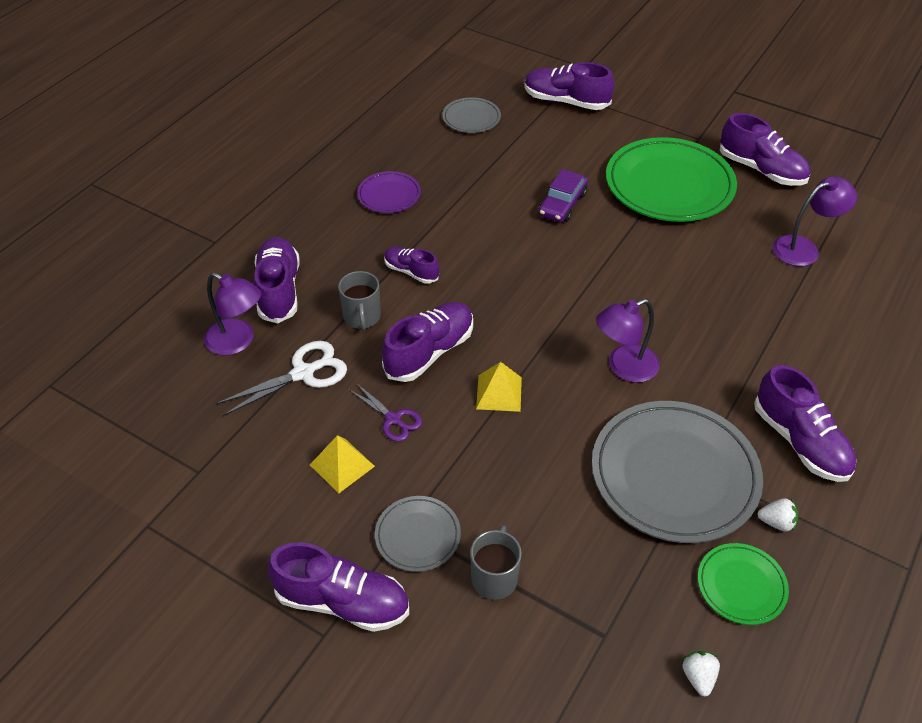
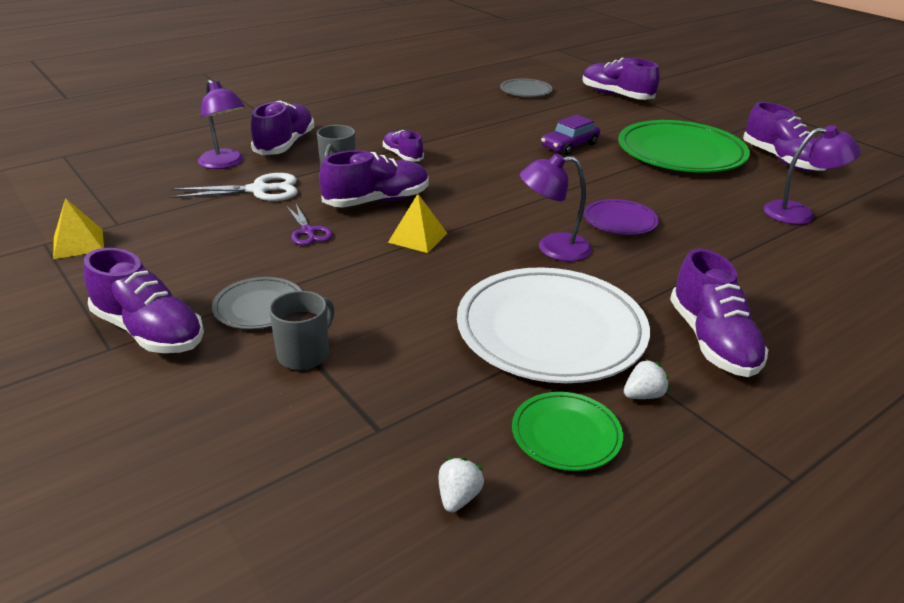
camera: 20 degrees right, 15 degrees down
yellow pyramid [310,435,375,493] -> yellow pyramid moved to [53,198,104,259]
purple plate [357,171,421,213] -> purple plate moved to [584,199,659,235]
grey plate [592,401,763,543] -> white plate [457,267,650,383]
white strawberry [757,498,798,532] -> white strawberry turned 60 degrees counterclockwise [624,359,669,399]

